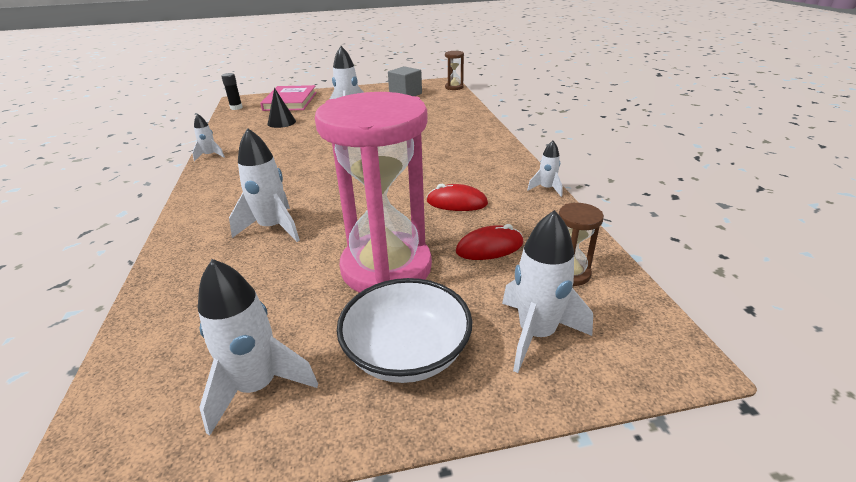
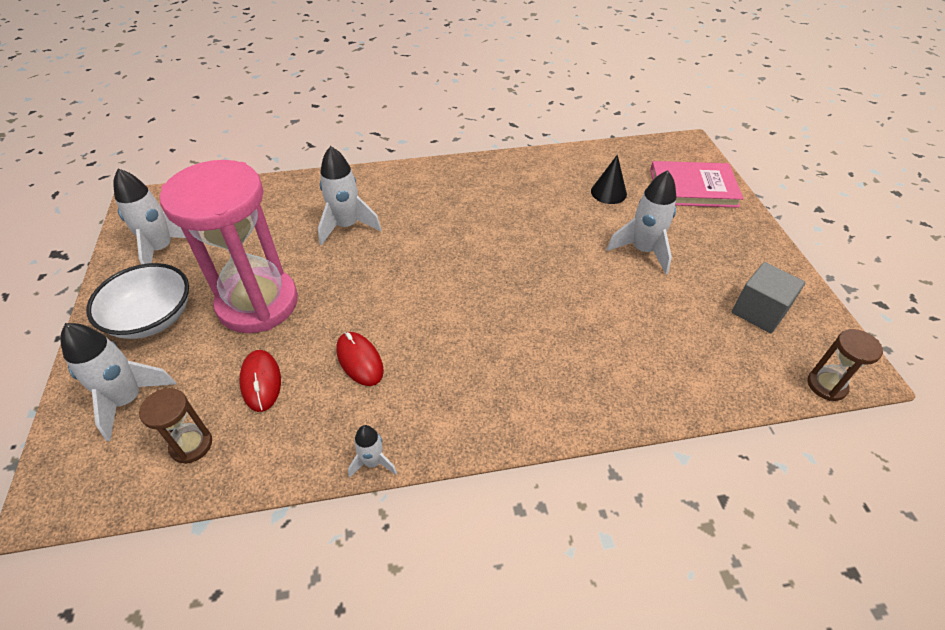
camera: 90 degrees right, 15 degrees up
white rocket [192,114,225,161] -> none
black glue stick [221,73,243,110] -> none
red mouse [427,184,488,211] -> red mouse turned 45 degrees counterclockwise [336,332,384,386]

